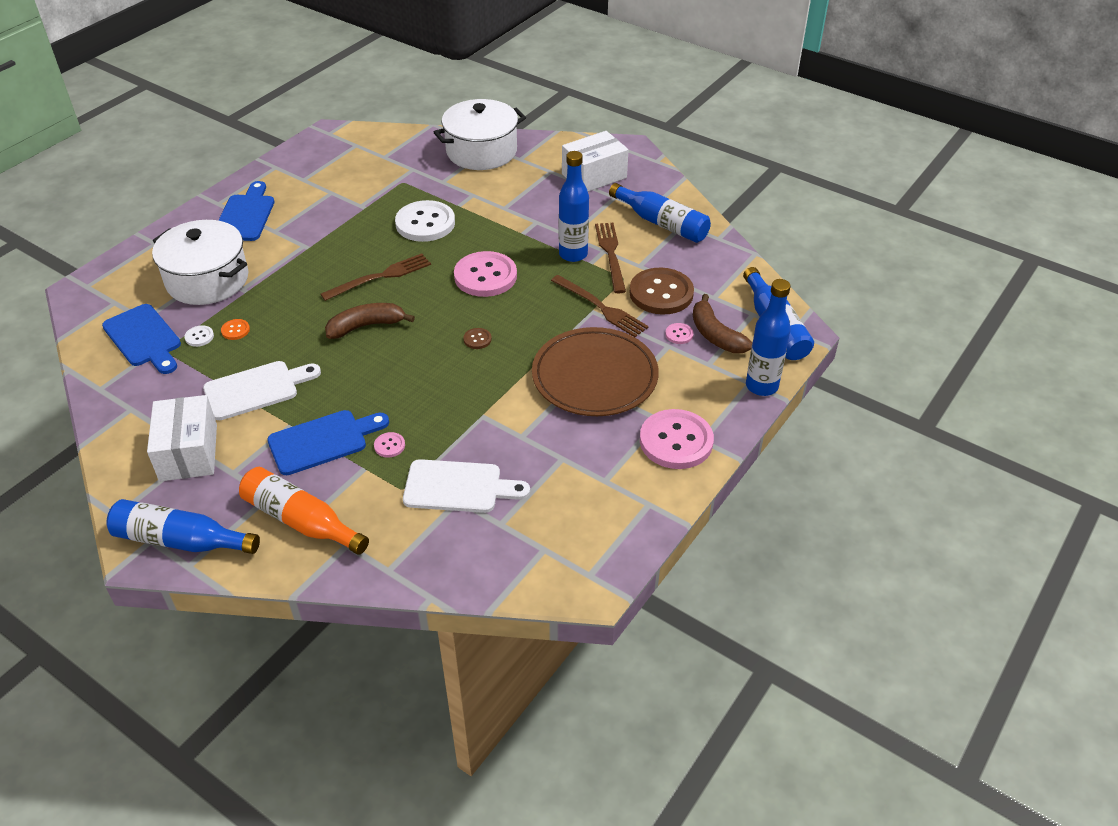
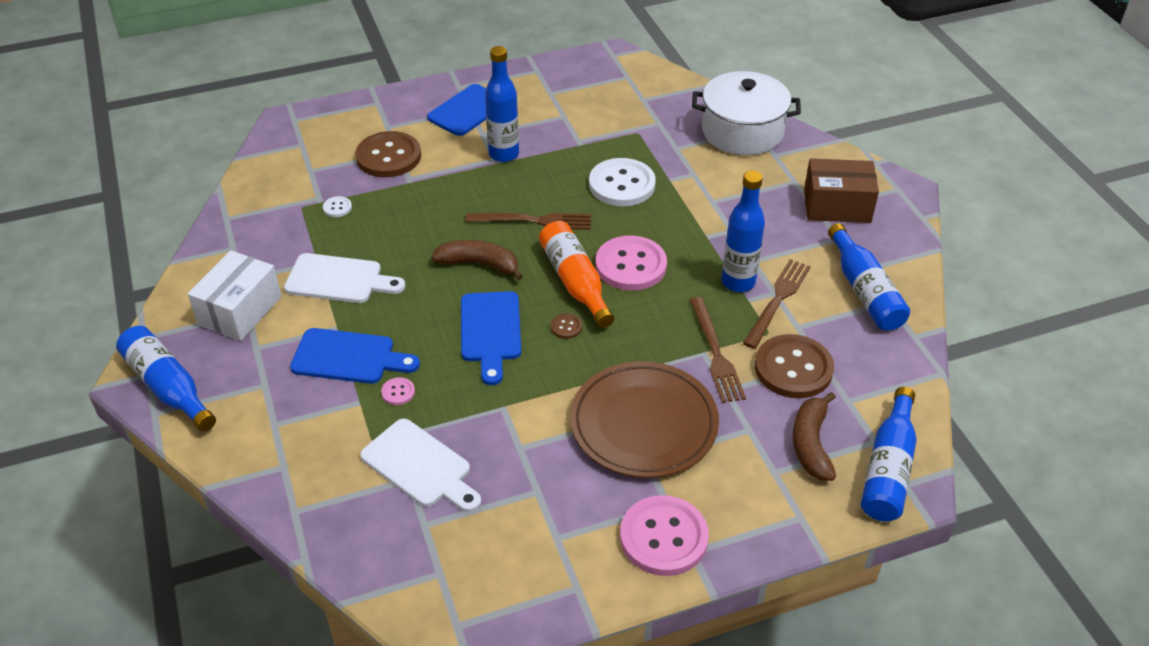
camera: 35 degrees right, 0 degrees up
blue cutting board [102,304,181,374] -> blue cutting board moved to [461,291,521,385]
white pot [152,220,248,305] -> brown button [355,131,421,177]
orange button [221,319,250,340] -> none
orange bottle [239,467,369,555] -> orange bottle moved to [539,221,614,328]
white box [562,131,628,192] -> brown box [804,158,879,223]
pink button [665,323,694,344] -> none
blue bottle [746,279,791,396] -> blue bottle moved to [485,46,519,162]

